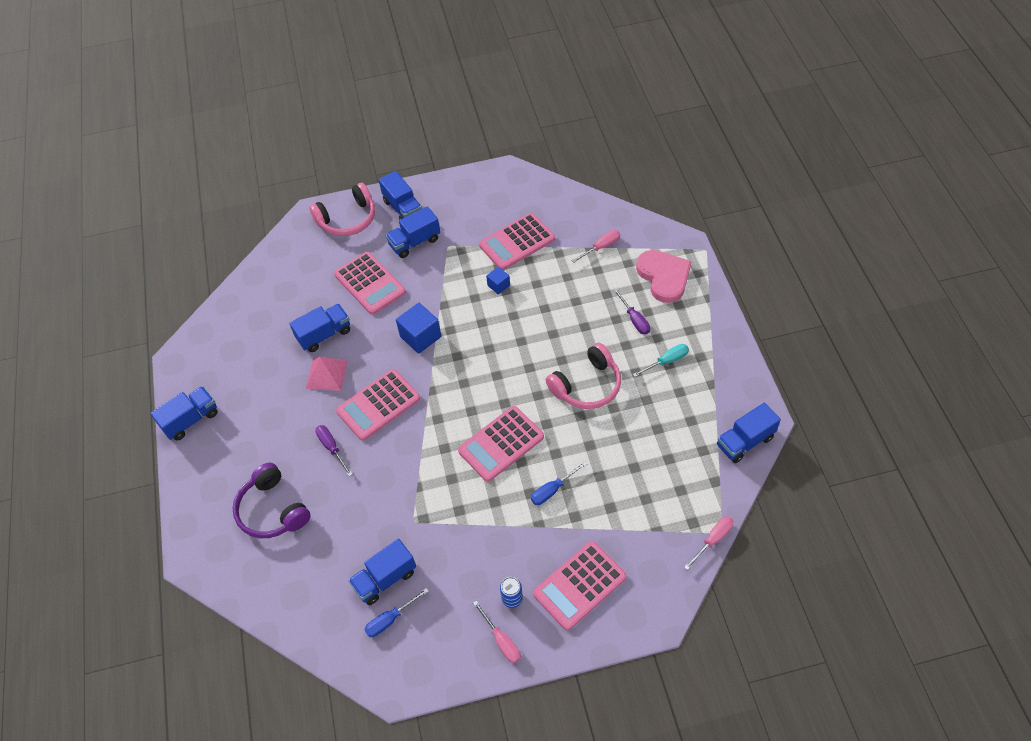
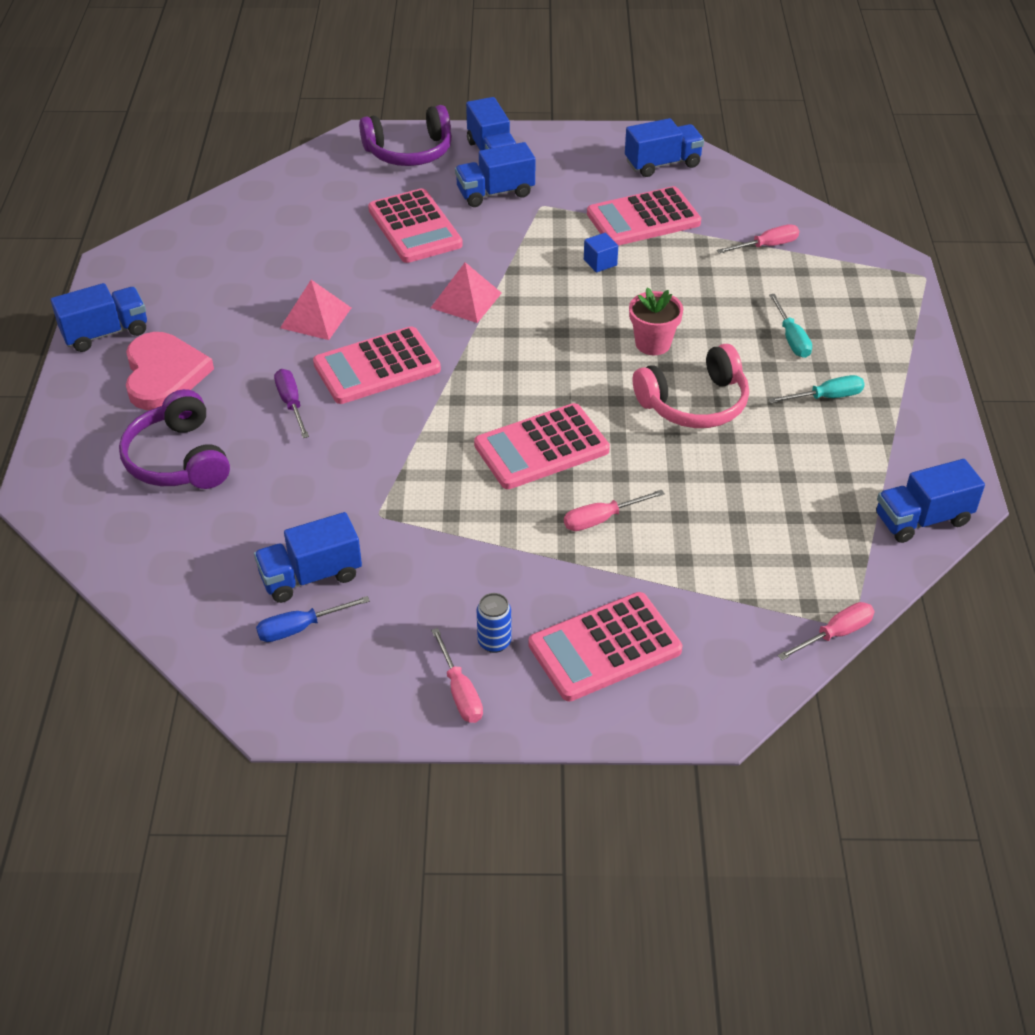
camera: 10 degrees right, 10 degrees down
blue truck [289,304,350,352] -> blue truck moved to [625,118,704,177]
pink headphones [309,183,375,236] -> purple headphones [359,105,452,166]
blue cube [396,303,441,354] -> pink pyramid [431,262,502,323]
blue screwdriver [531,461,587,505] -> pink screwdriver [564,490,665,531]
purple screwdriver [613,288,650,335] -> turquoise screwdriver [769,294,812,358]
pink heart [636,250,692,303] -> pink heart moved to [126,332,214,410]
none -> pink flower pot [629,288,683,355]

